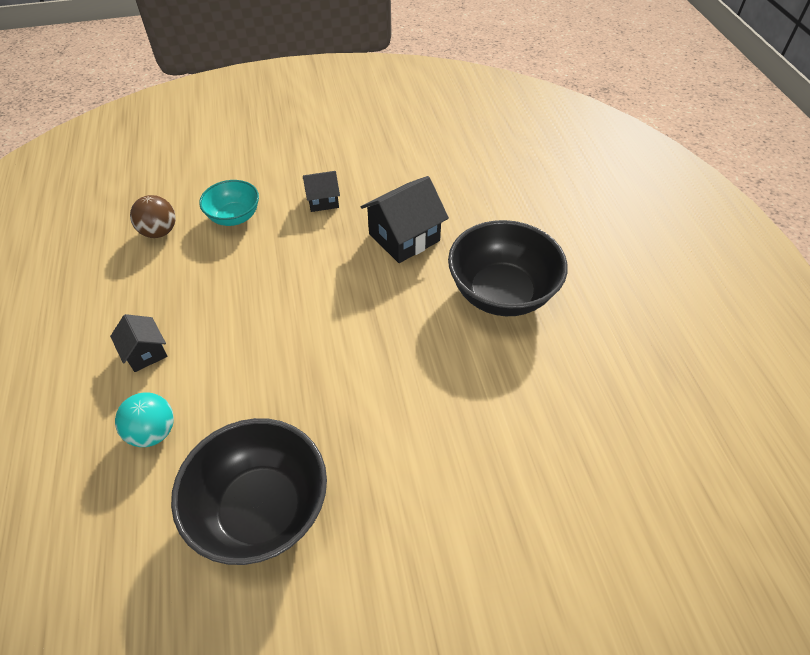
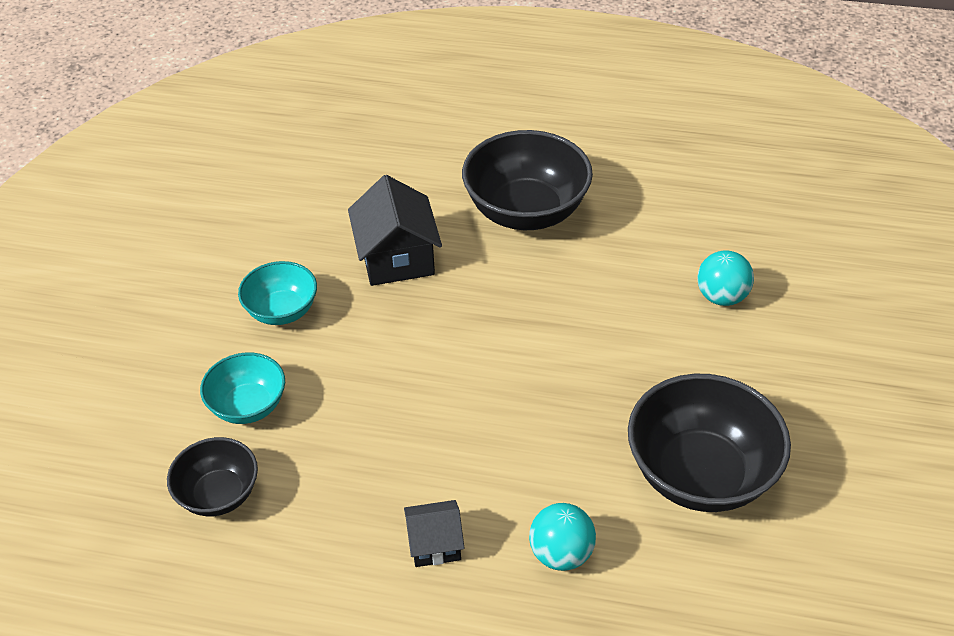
camera: 65 degrees left, 5 degrees down
brown ball [130,195,176,238] -> black bowl [167,437,258,516]
black house [303,171,340,212] -> turquoise bowl [238,261,317,325]
none -> turquoise ball [697,250,754,306]

